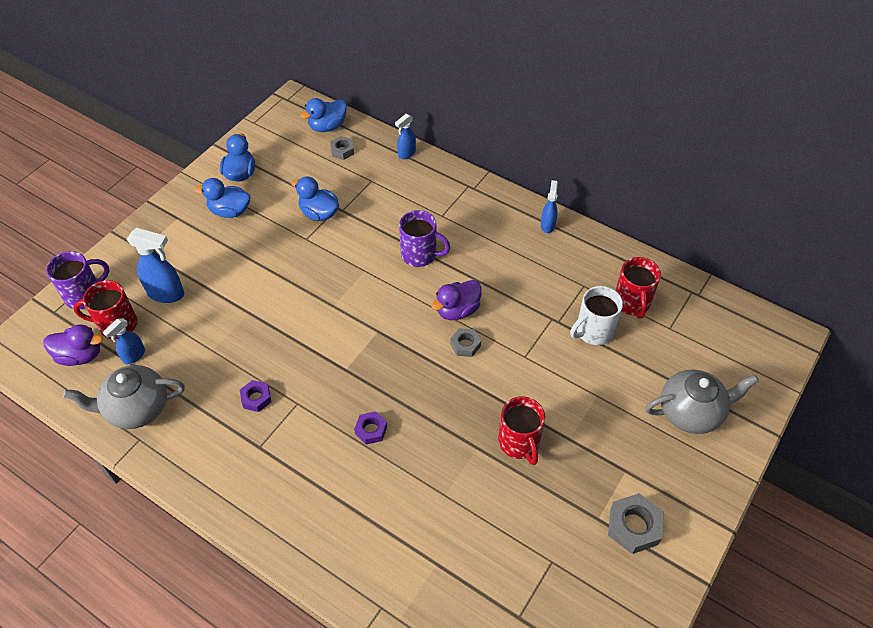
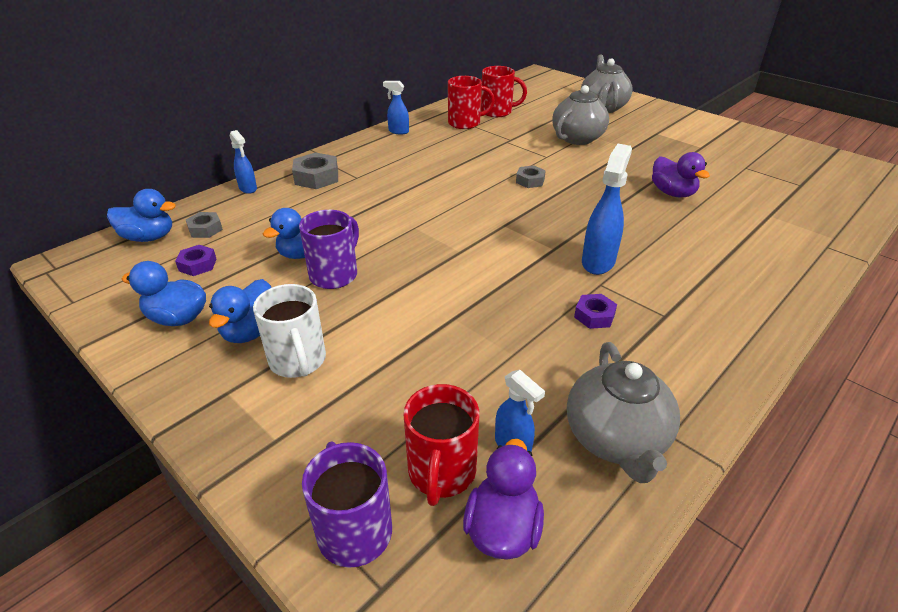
camera: 80 degrees left, 15 degrees down
blue spray bottle [127,228,184,303] -> blue spray bottle moved to [582,144,632,275]
blue duck [300,98,347,132] -> blue duck turned 60 degrees counterclockwise [107,189,176,242]
purple nut [354,411,387,445] -> purple nut moved to [175,245,216,276]
purple mug [399,210,450,267] -> purple mug moved to [299,210,359,289]
purple duck [431,280,482,320] -> purple duck moved to [652,152,710,197]
red mug [498,396,545,465] -> red mug moved to [448,76,495,129]
white mug [570,286,623,345] -> white mug moved to [253,284,326,378]
grey nut [608,493,664,554] -> grey nut moved to [292,152,338,189]
none -> grey teapot [552,83,611,145]

